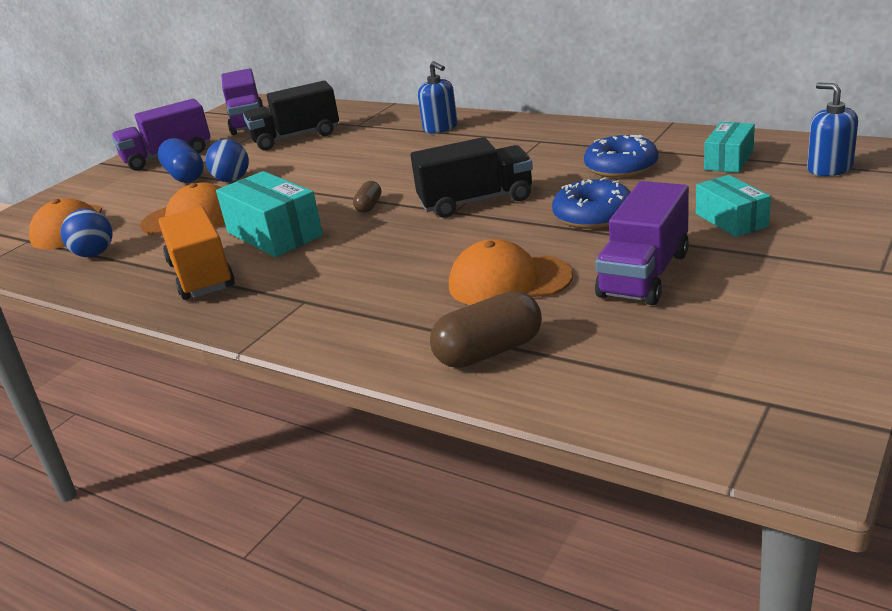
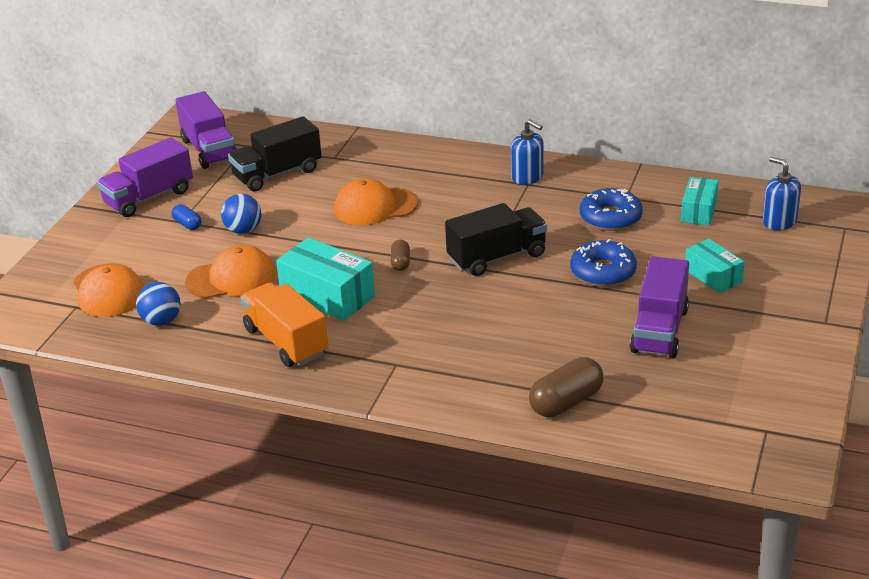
camera: 15 degrees left, 5 degrees up
blue capsule [158,138,204,183] -> blue capsule [171,204,202,230], size x0.54
blue soap dispenser [418,61,457,133] -> blue soap dispenser moved to [511,119,544,185]
orange cap [449,239,573,305] -> orange cap moved to [334,178,418,225]

